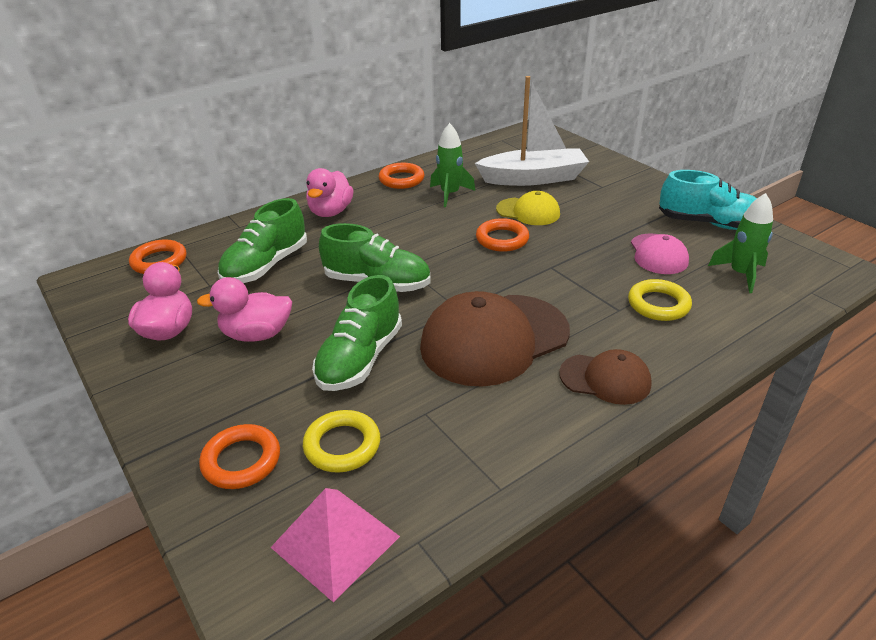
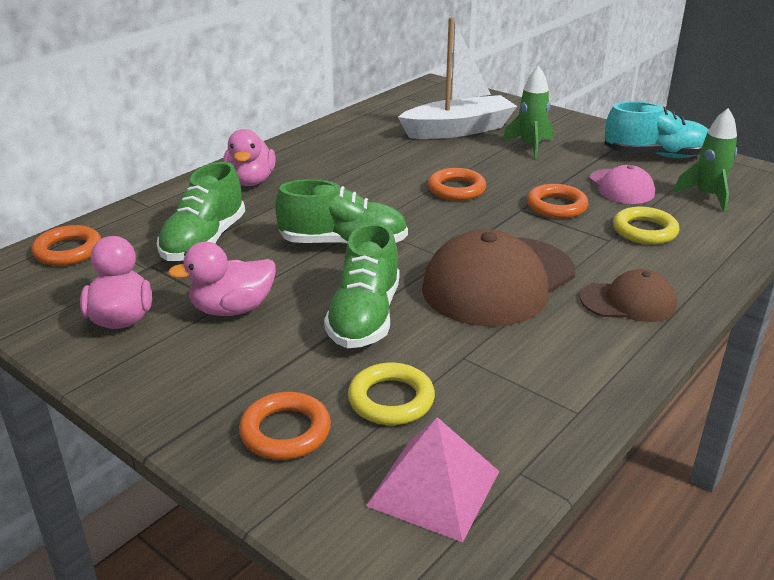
camera: 15 degrees left, 5 degrees down
orange ring [378,163,424,189] -> orange ring moved to [527,184,588,219]
green rocket [430,123,475,207] -> green rocket moved to [503,66,554,159]
yellow cap [496,191,560,225] -> none

